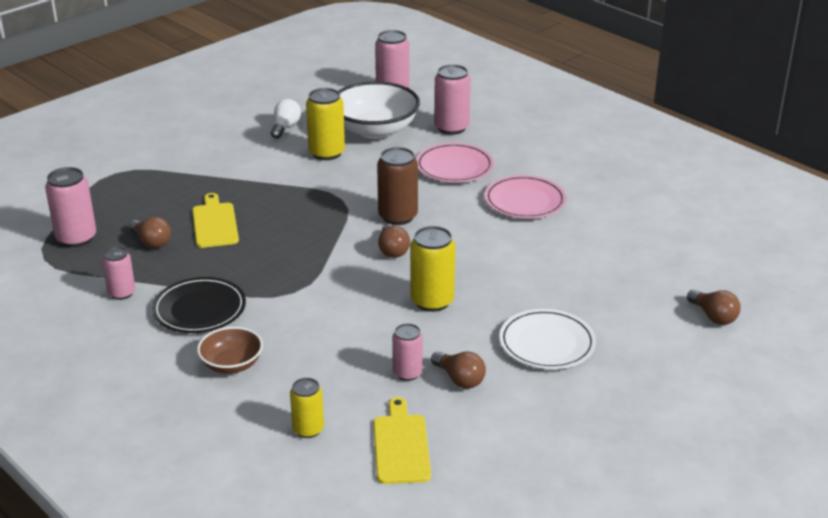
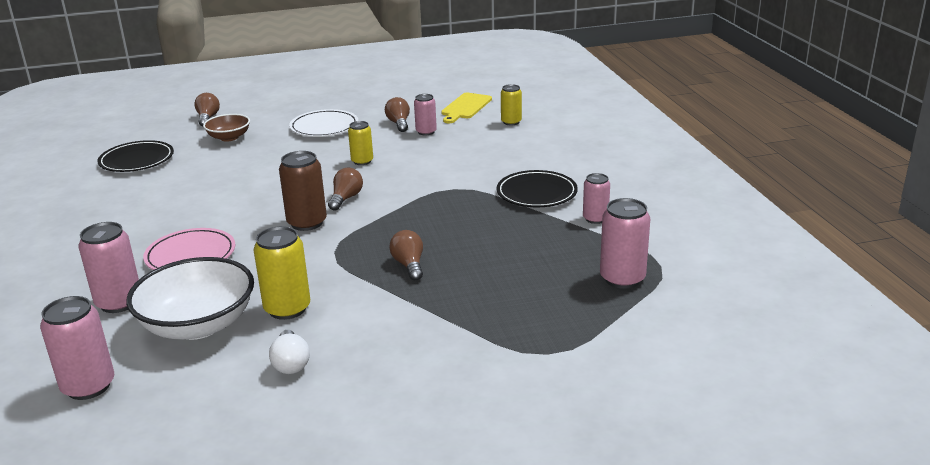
camera: 150 degrees left, 5 degrees down
brown light bulb [129,217,171,248] -> brown light bulb moved to [389,230,423,281]
yellow cutting board [192,193,239,248] -> none
brown bowl [197,327,263,374] -> brown bowl moved to [203,114,250,142]
white light bulb [271,99,301,139] -> white light bulb turned 60 degrees counterclockwise [269,330,310,374]
yellow can [410,226,456,312] -> yellow can [348,121,373,165], size x0.63
pink plate [484,175,566,219] -> none
none -> black plate [98,140,174,172]

